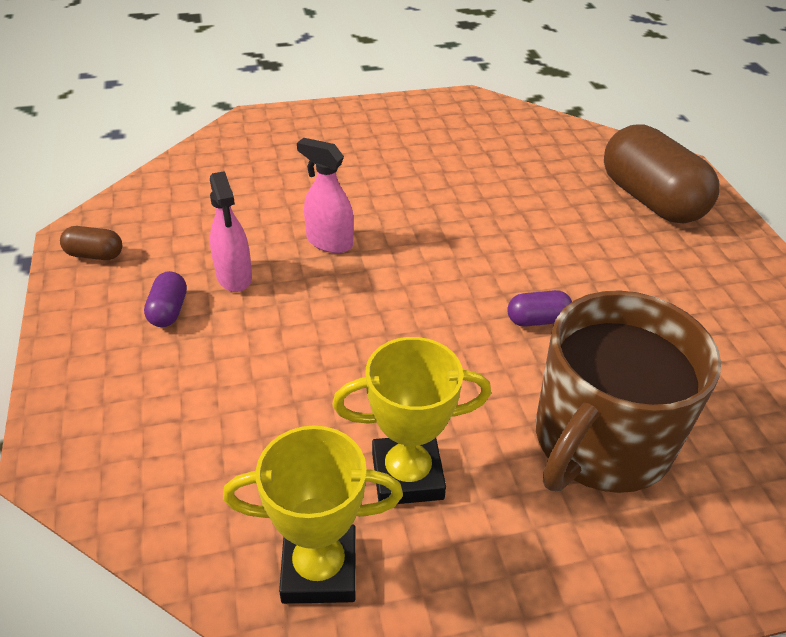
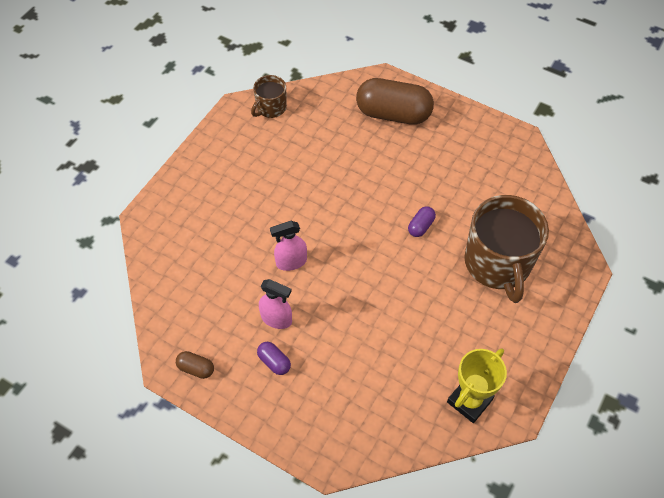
camera: 45 degrees left, 15 degrees up
brown capsule [60,226,122,260] -> brown capsule turned 60 degrees clockwise [176,351,214,379]
yellow trophy [333,337,491,504] -> none
none -> brown mug [251,75,287,118]

